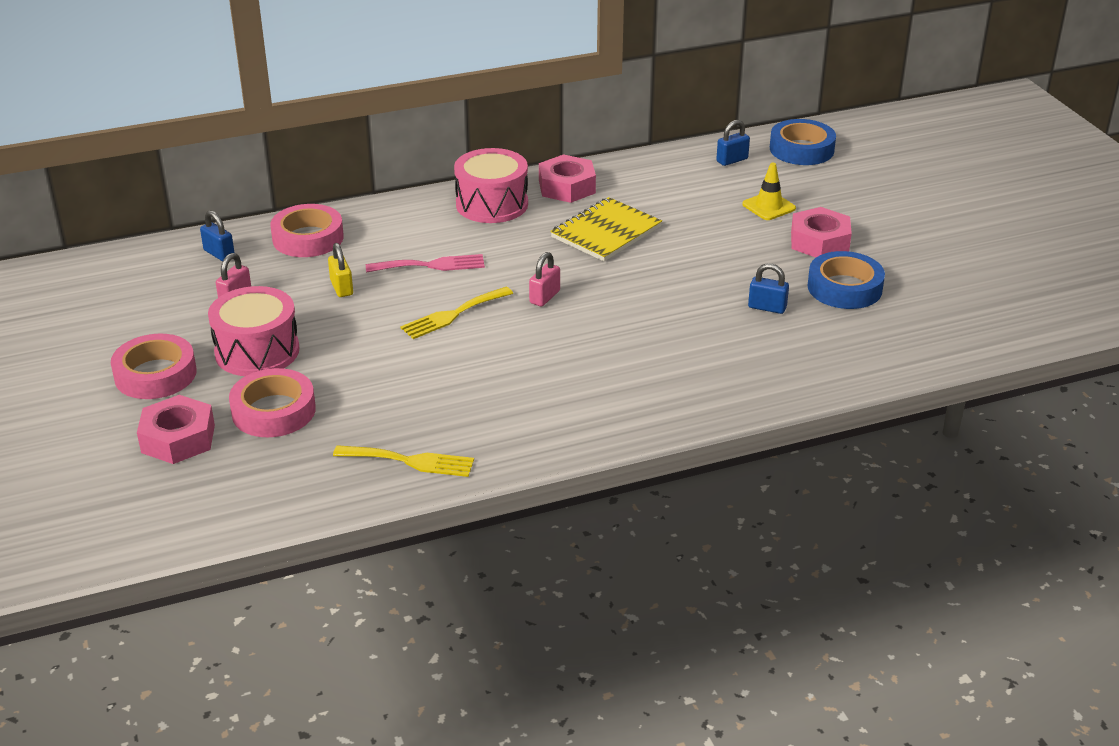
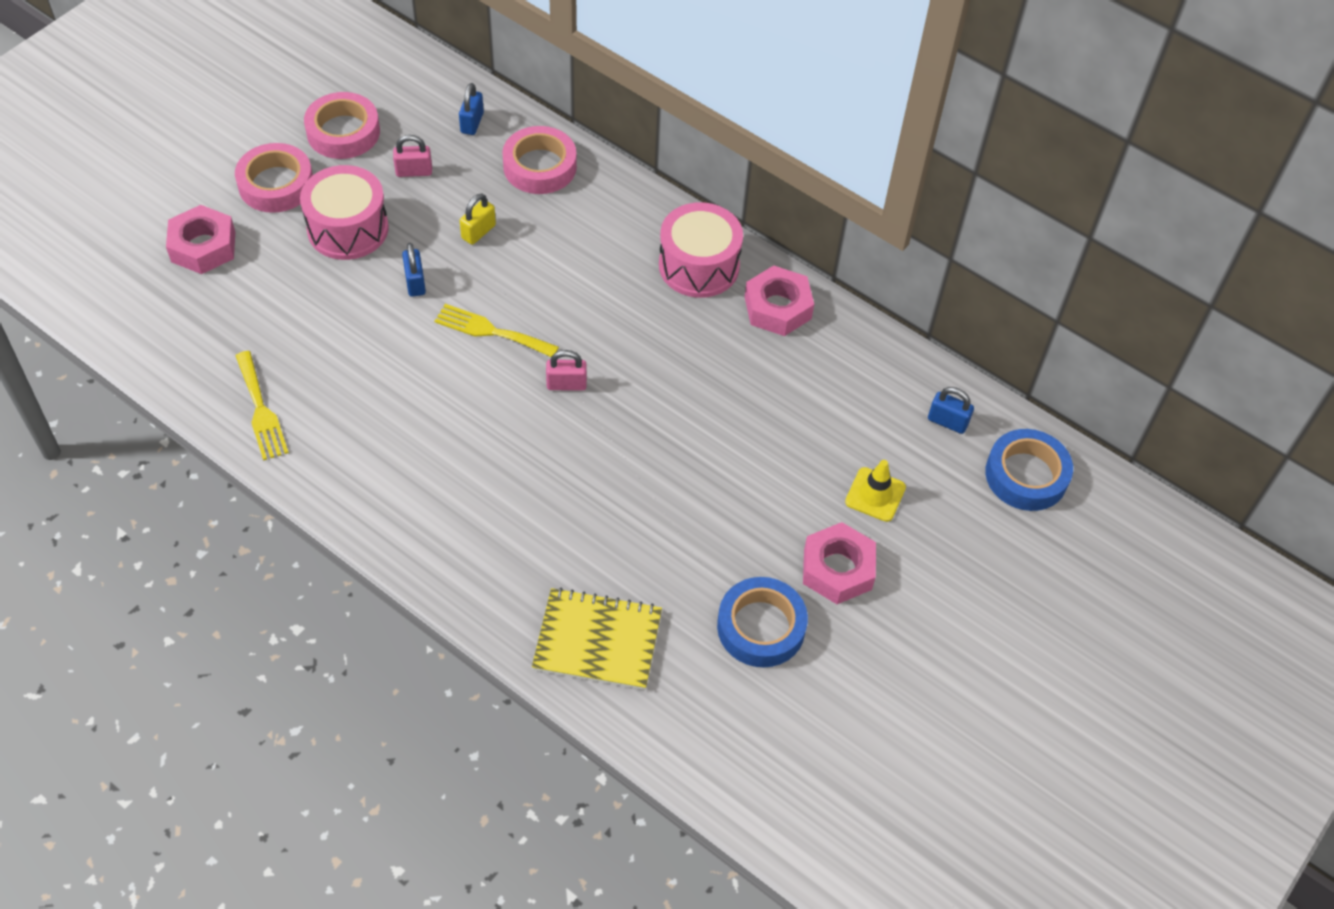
camera: 55 degrees right, 20 degrees up
pink tape [229,368,316,437] -> pink tape moved to [304,92,380,159]
pink fork [366,254,485,273] -> none
yellow notebook [550,197,662,261] -> yellow notebook moved to [532,588,662,690]
blue padlock [748,263,789,314] -> blue padlock moved to [402,243,426,297]

